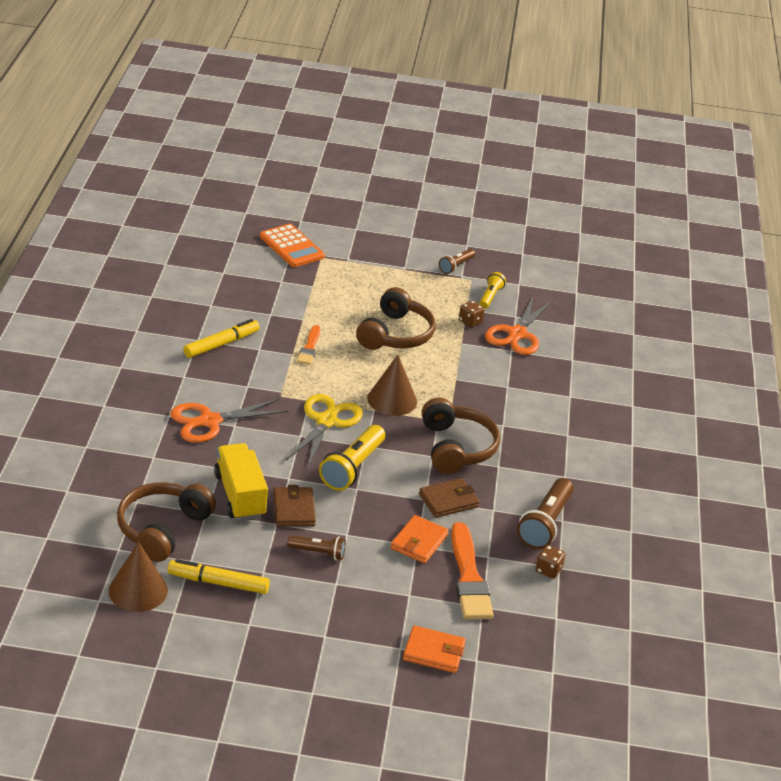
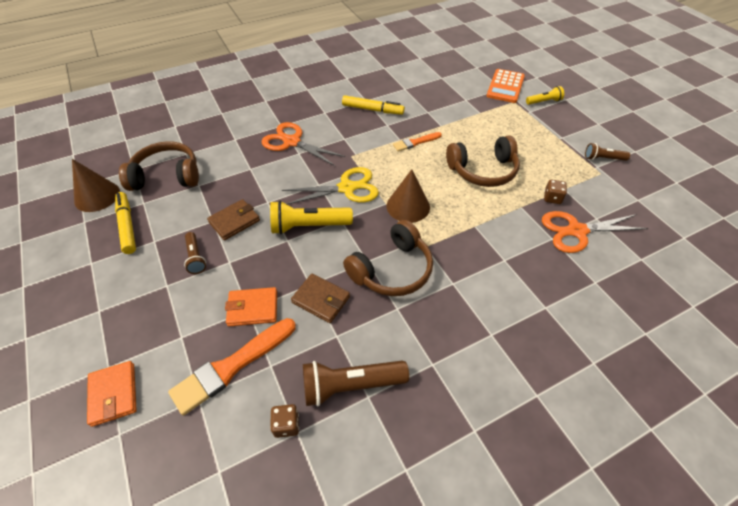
camera: 60 degrees right, 15 degrees up
yellow truck [214,443,268,521] -> none
yellow flashlight [479,272,506,309] -> yellow flashlight moved to [526,86,564,105]

